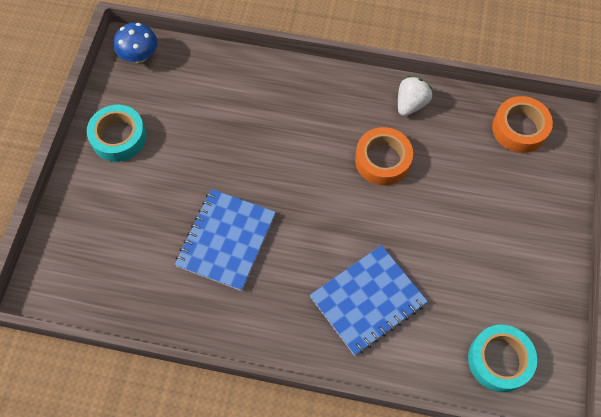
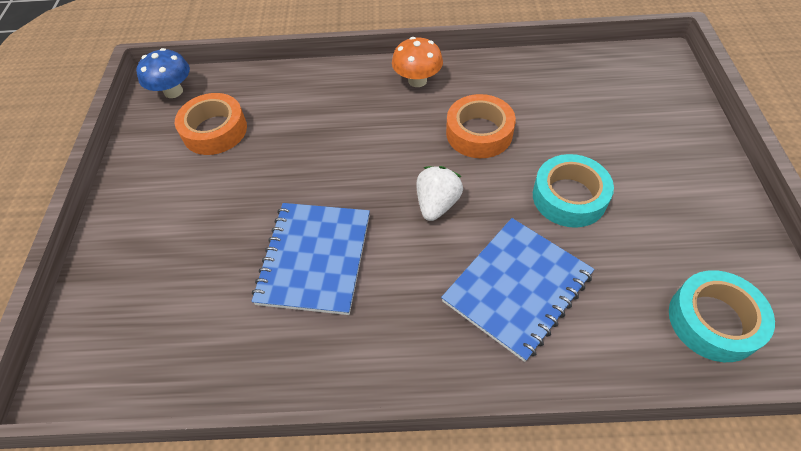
camera: 10 degrees left, 10 degrees down
turquoise tape [87,105,146,162] -> turquoise tape moved to [533,154,614,228]
white strawberry [398,76,432,116] -> white strawberry moved to [416,166,463,221]
orange tape [492,96,553,153] -> orange tape moved to [175,93,247,155]
none -> orange mushroom [392,37,443,87]

